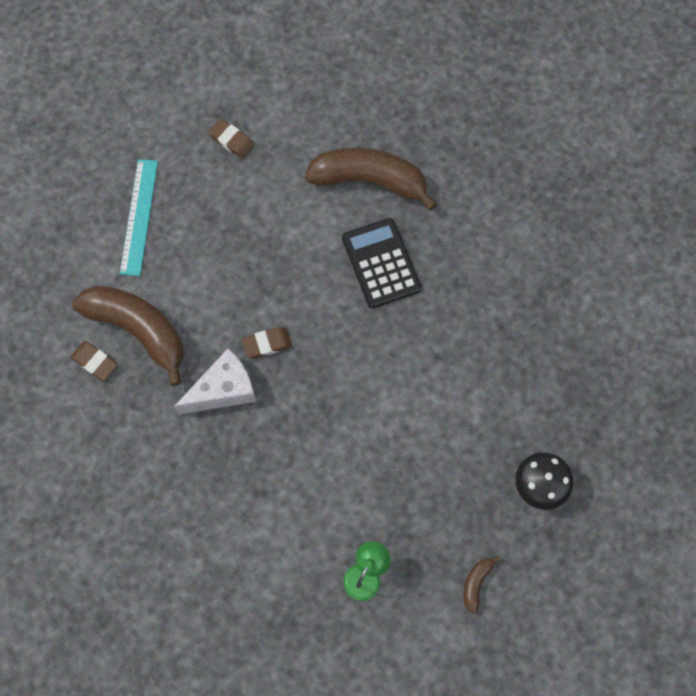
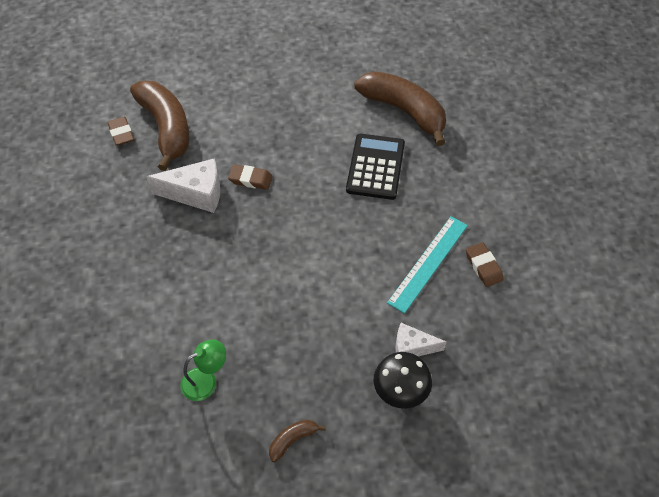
camera: 30 degrees right, 15 degrees down
turquoise ruler [120,159,158,276] -> turquoise ruler moved to [387,216,468,313]
brown eraser [208,119,255,159] -> brown eraser moved to [466,242,504,287]
none -> white cheese [396,323,446,356]

